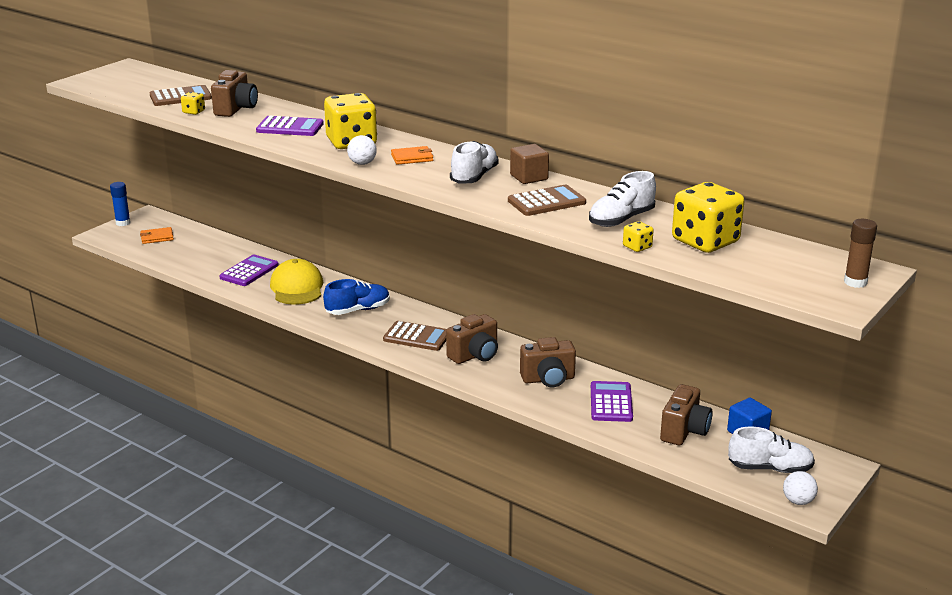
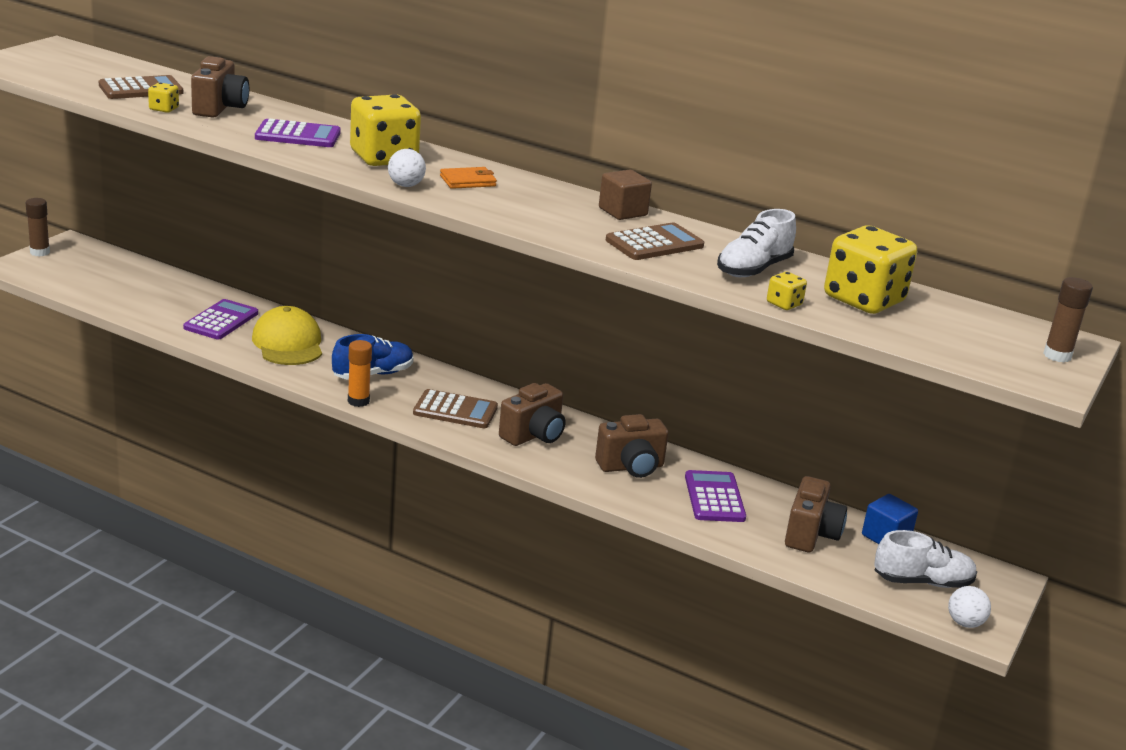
camera: 10 degrees left, 0 degrees up
blue glue stick [110,182,131,226] -> brown glue stick [26,198,50,256]
orange wallet [140,227,174,244] -> none
white shoe [450,141,499,184] -> none
none -> orange glue stick [348,340,372,407]

